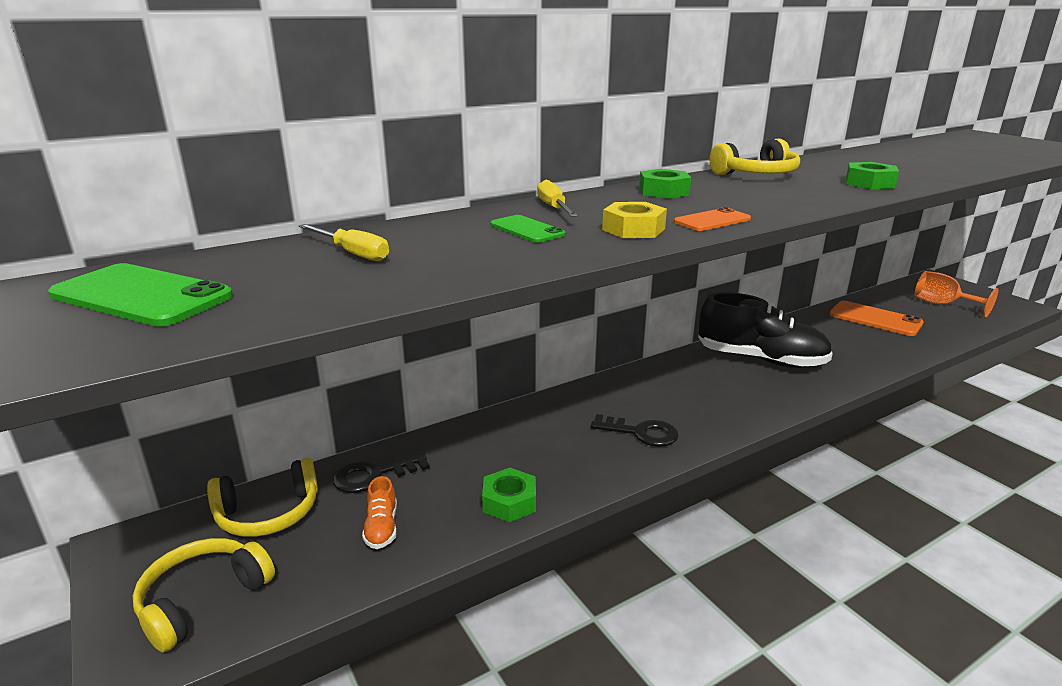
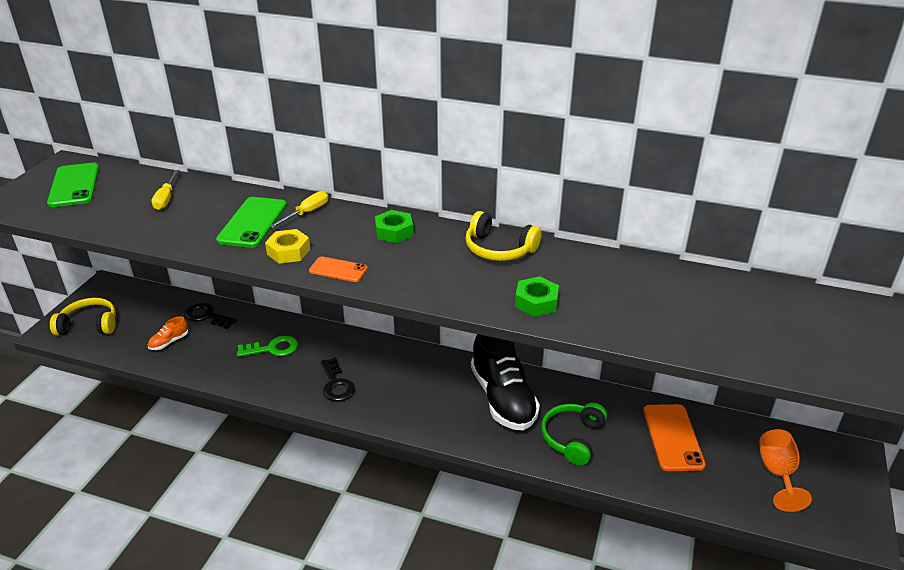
camera: 50 degrees right, 10 degrees up
yellow headphones [207,458,318,537] -> none
green nut [482,468,536,522] -> none
green phone [491,215,565,243] -> green phone [216,197,287,248], size x1.71
none -> green key [237,336,298,357]
none -> green headphones [541,403,607,465]

